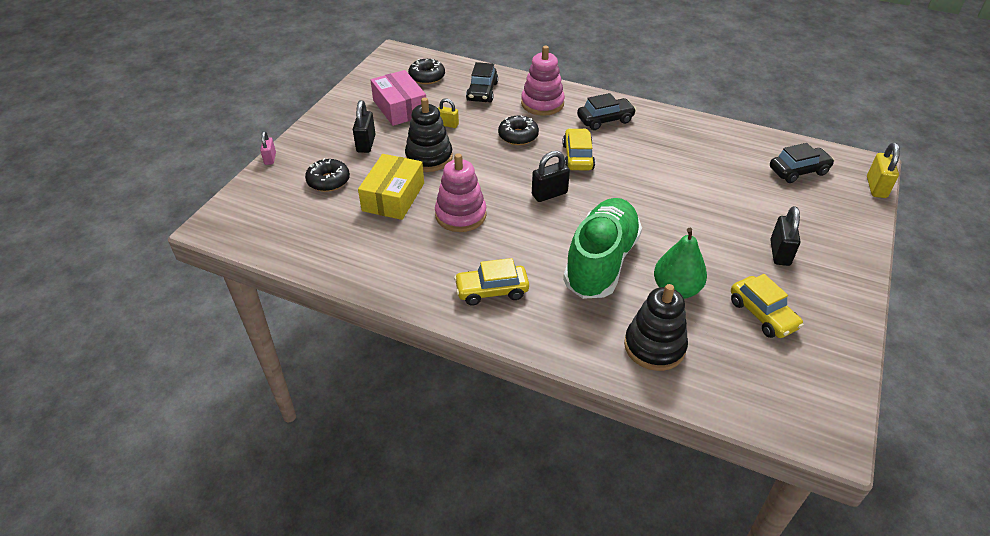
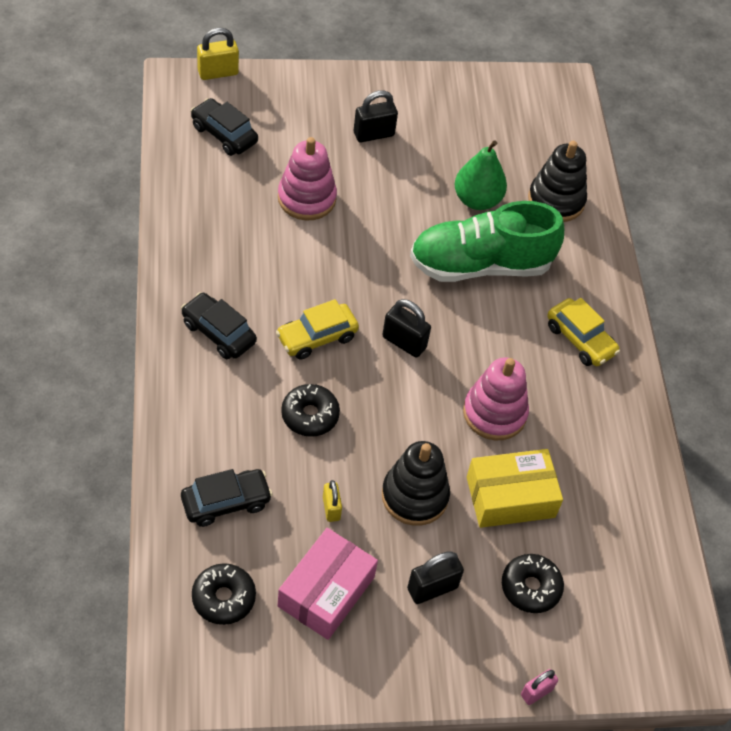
camera: 125 degrees left, 10 degrees up
pink stacking toy [521,46,565,116] -> pink stacking toy moved to [278,137,337,220]
yellow car [731,274,804,338] -> none

